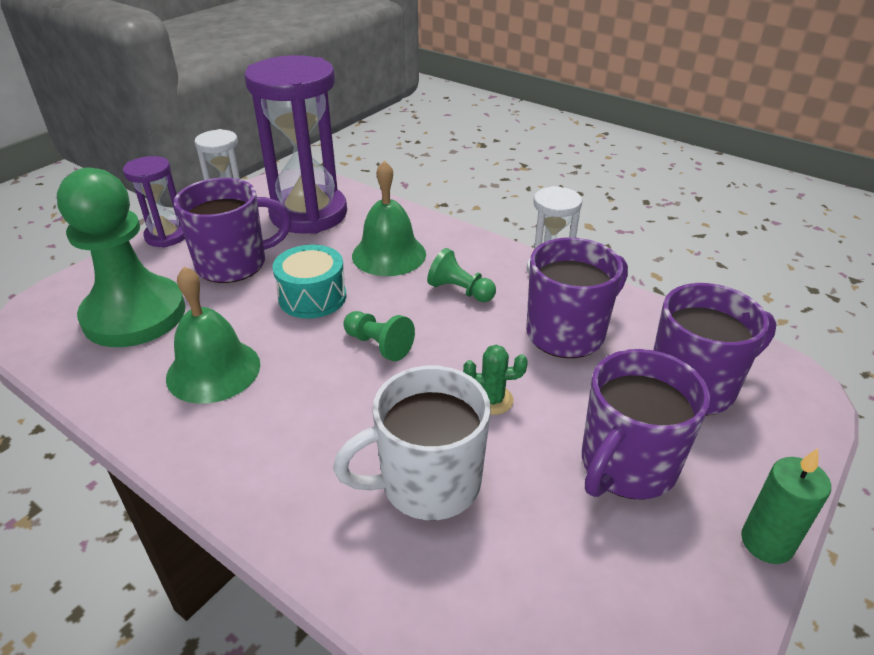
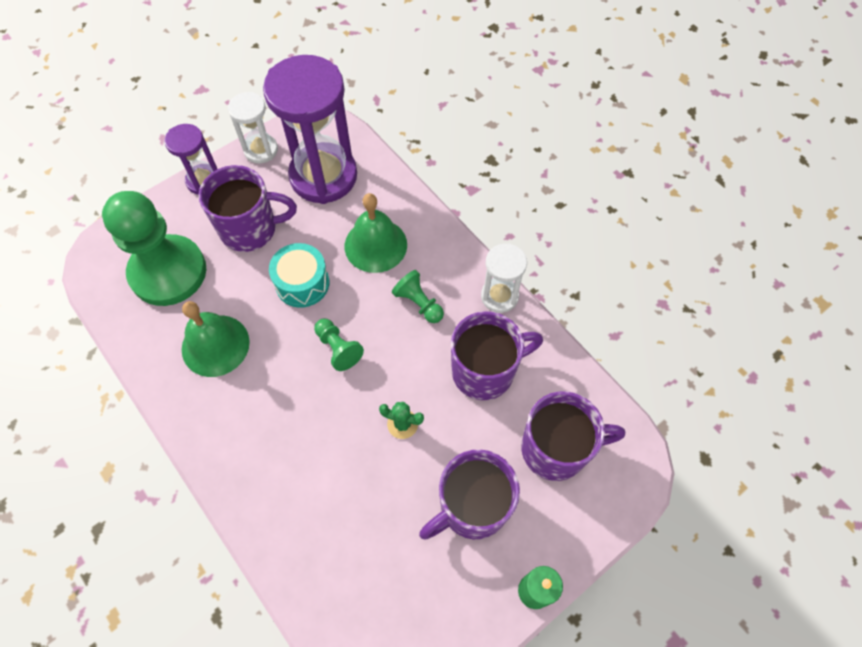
camera: 15 degrees right, 25 degrees up
white mug [333,366,491,521] -> none

